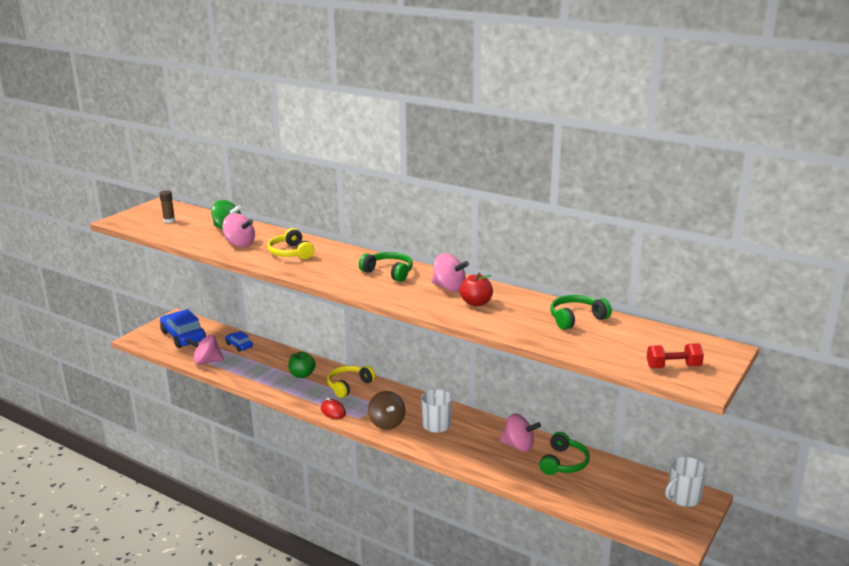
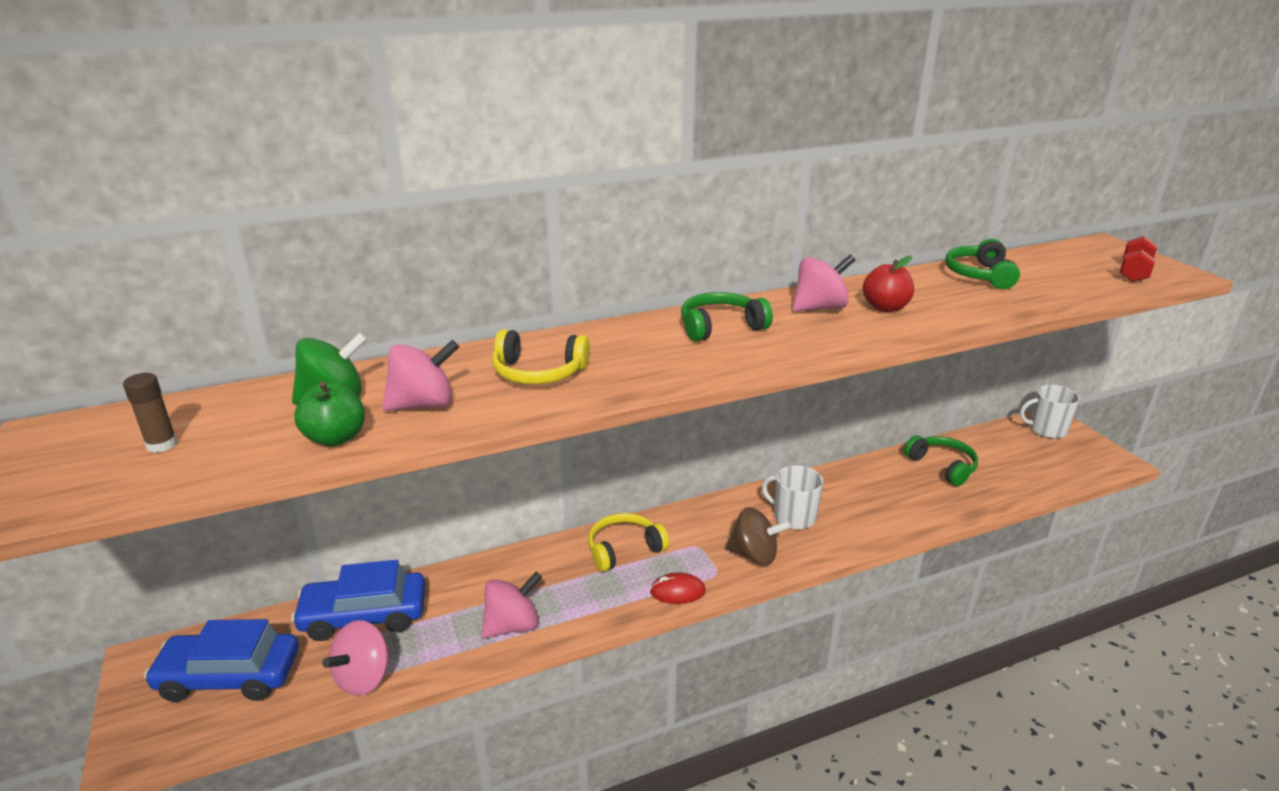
camera: 55 degrees left, 5 degrees up
blue car [225,331,253,352] -> blue car [291,560,426,641], size x1.90
green apple [288,351,315,378] -> green apple moved to [294,381,365,446]
yellow headphones [327,365,376,398] -> yellow headphones turned 75 degrees clockwise [588,513,669,572]
pink spinning top [500,414,541,452] -> pink spinning top moved to [482,572,542,638]
white mug [665,457,707,507] -> white mug turned 90 degrees clockwise [1020,385,1080,439]

